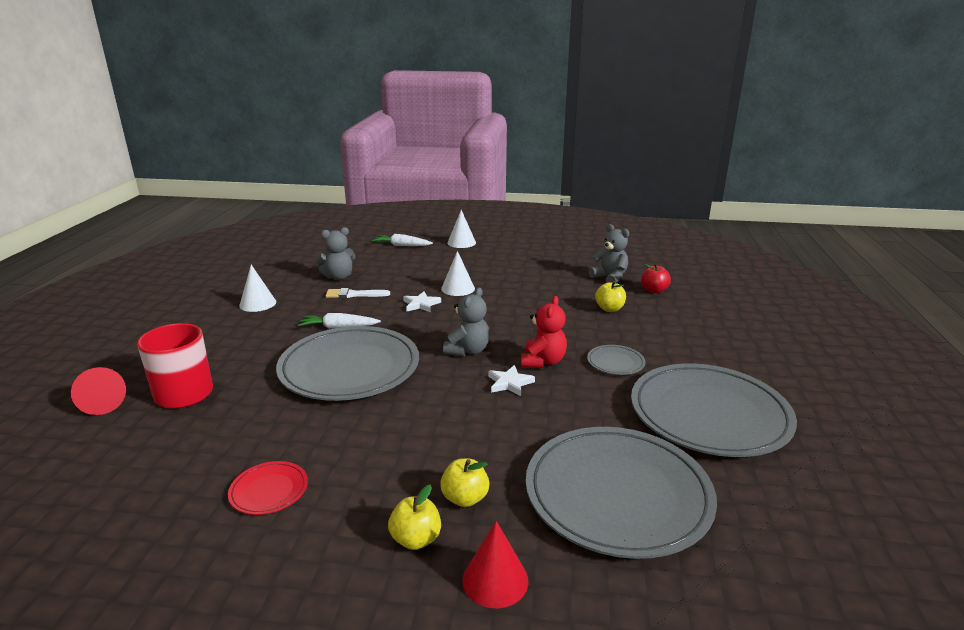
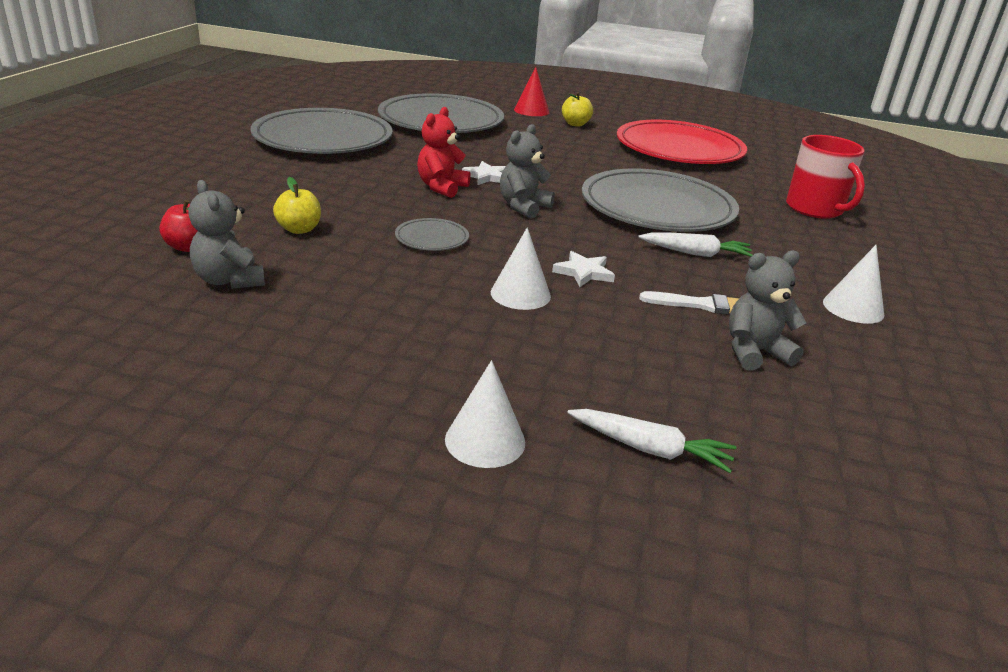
camera: 175 degrees left, 5 degrees up
red cone [71,367,126,415] -> none
red plate [228,461,308,515] -> red plate [617,120,747,164], size x2.40
yellow apple [440,458,489,507] -> none
grey plate [587,345,645,375] -> grey plate moved to [395,218,469,251]

